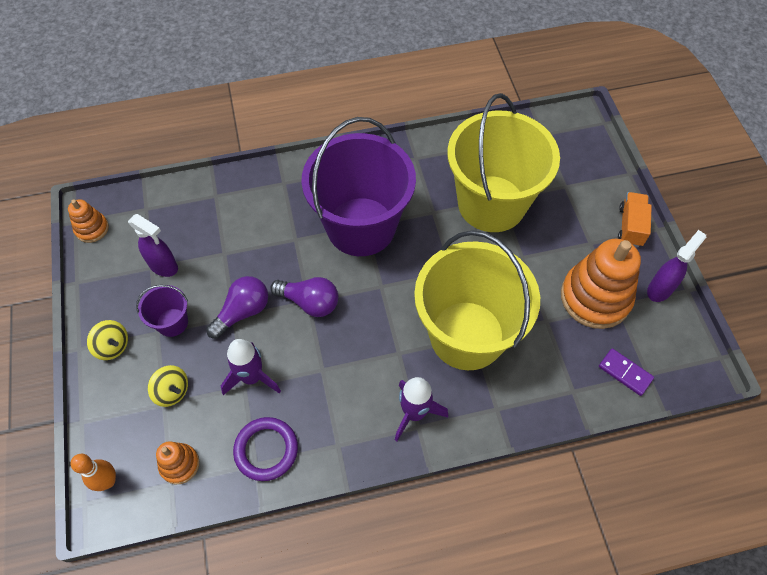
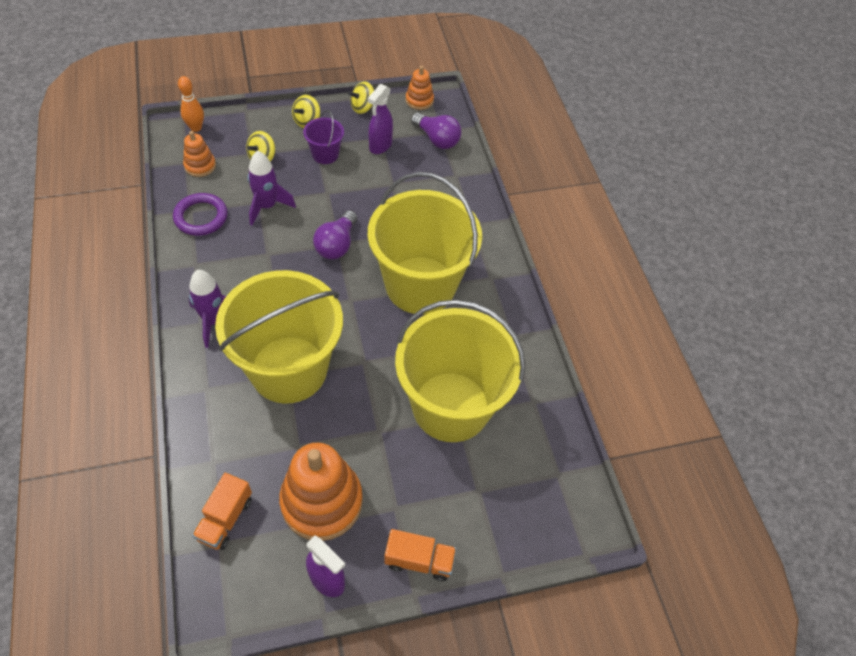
camera: 85 degrees right, 5 degrees down
purple light bulb [206,276,268,339] -> purple light bulb moved to [411,113,461,149]
purple bucket [301,117,416,256] -> yellow bucket [368,172,482,315]
purple domino [599,348,654,396] -> orange truck [192,473,252,550]
none -> yellow spinning top [348,82,374,114]

